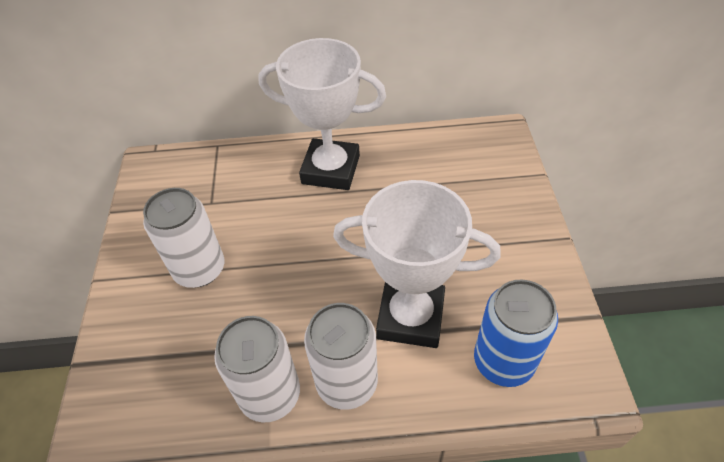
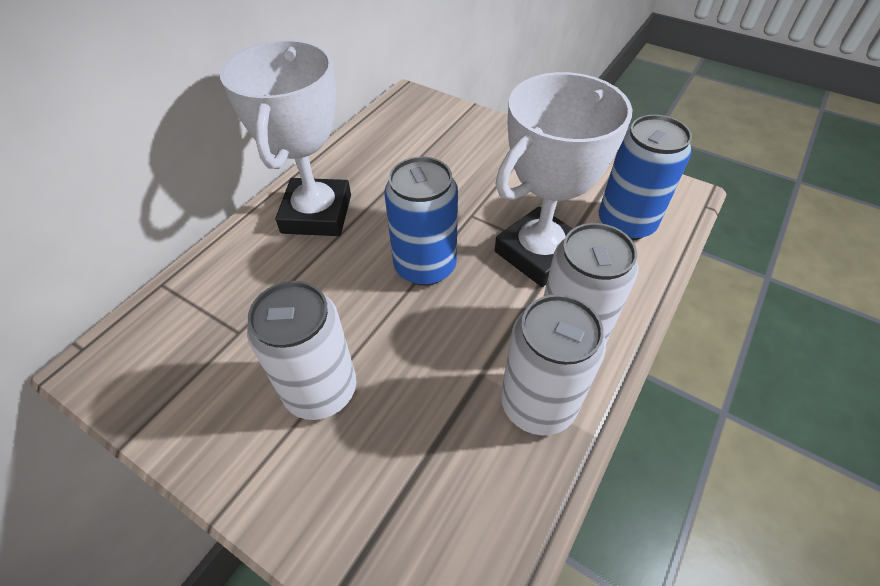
camera: 55 degrees left, 0 degrees up
white trophy [258,38,386,190] -> white trophy turned 45 degrees counterclockwise [220,39,351,236]
none -> blue can [384,157,458,286]

